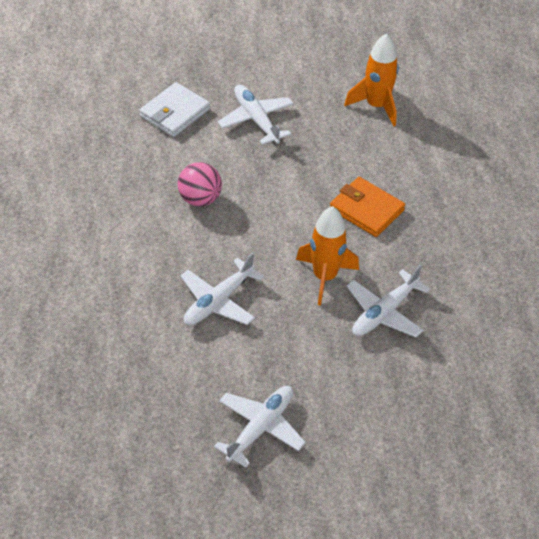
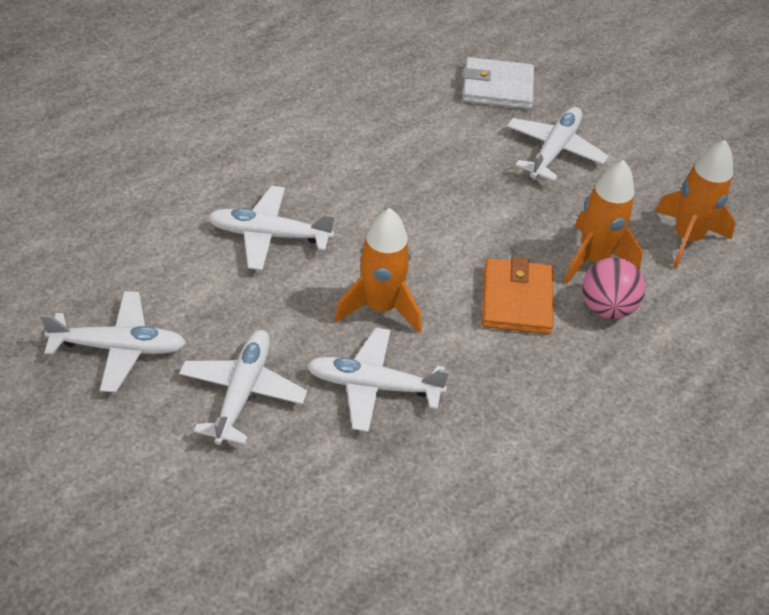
camera: 55 degrees right, 0 degrees up
pink ball [178,162,222,206] -> pink ball moved to [582,257,645,319]
none -> white plane [179,330,307,445]
none -> orange rocket [564,160,643,284]

